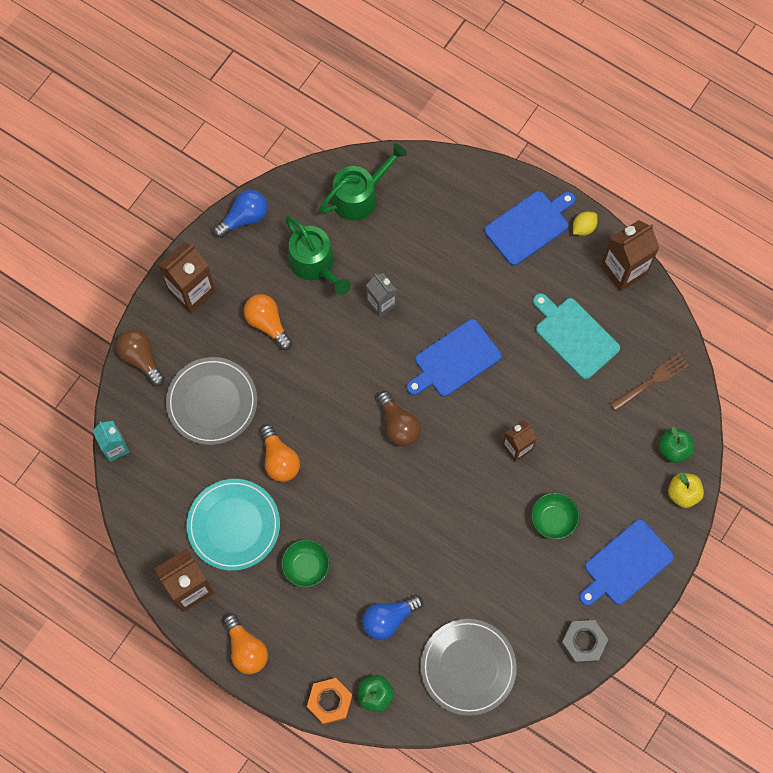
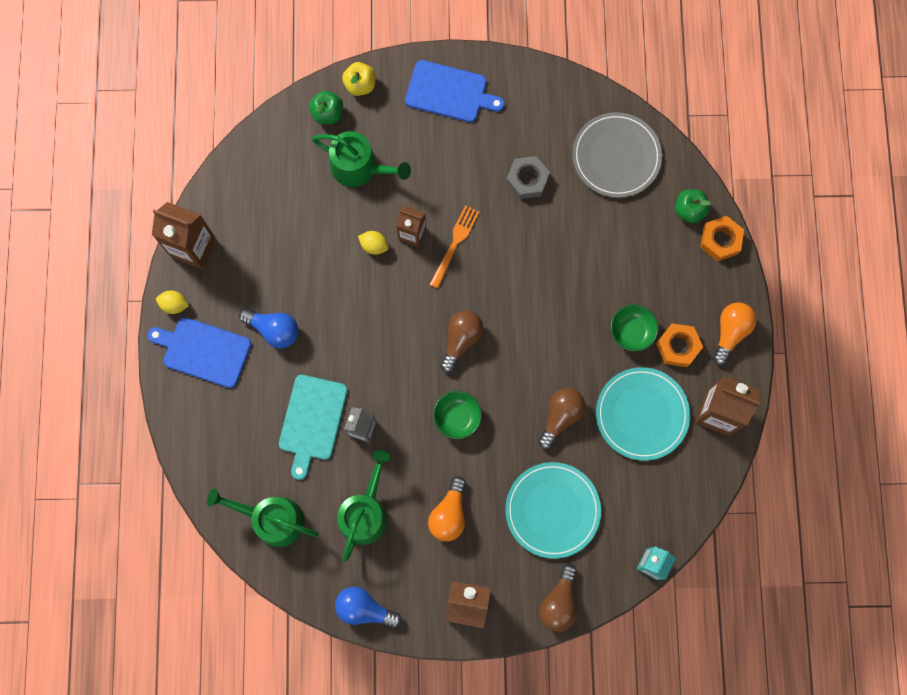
camera: 125 degrees left, 5 degrees up
grey plate [166,357,257,445] -> turquoise plate [505,462,601,559]
orange light bulb [260,424,300,482] -> brown light bulb [538,388,585,449]
blue light bulb [362,595,423,640] -> blue light bulb moved to [239,309,299,348]
blue cutting board [407,319,502,397] -> none
green bowl [531,492,580,540] -> green bowl moved to [433,391,482,439]
turquoise cutting board [533,293,620,380] -> turquoise cutting board moved to [279,375,348,480]
grey nut [561,620,608,663] -> grey nut moved to [506,156,550,199]
brown fork [610,353,689,411] -> none
none -> green watering can [312,131,411,187]
none -> yellow lemon [358,231,389,255]
none -> orange fork [429,205,479,288]
none -> orange nut [656,323,703,367]

